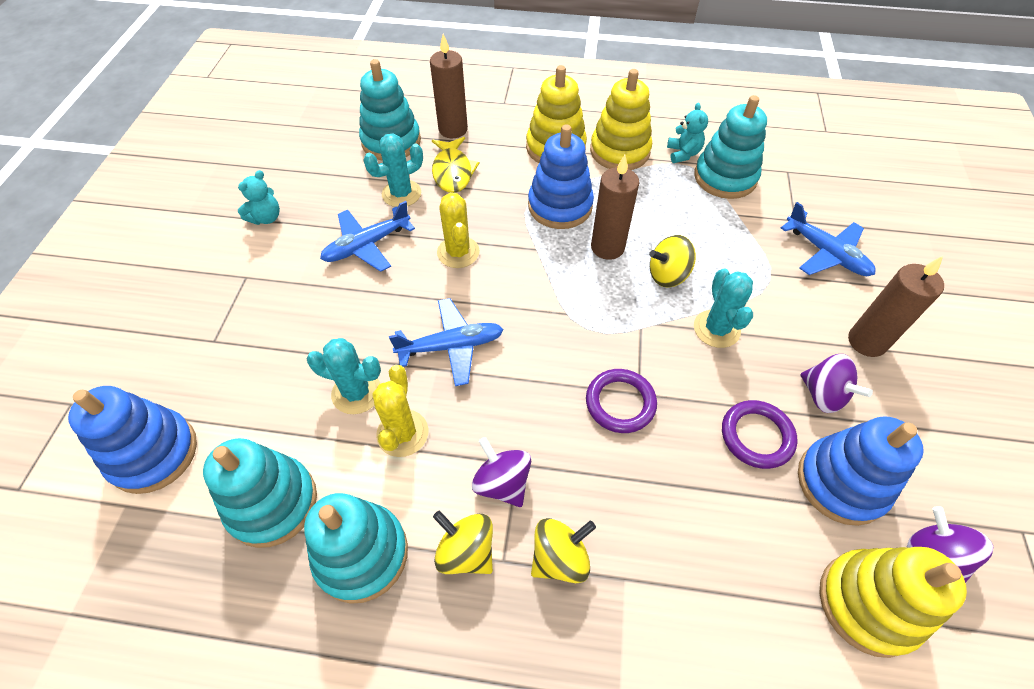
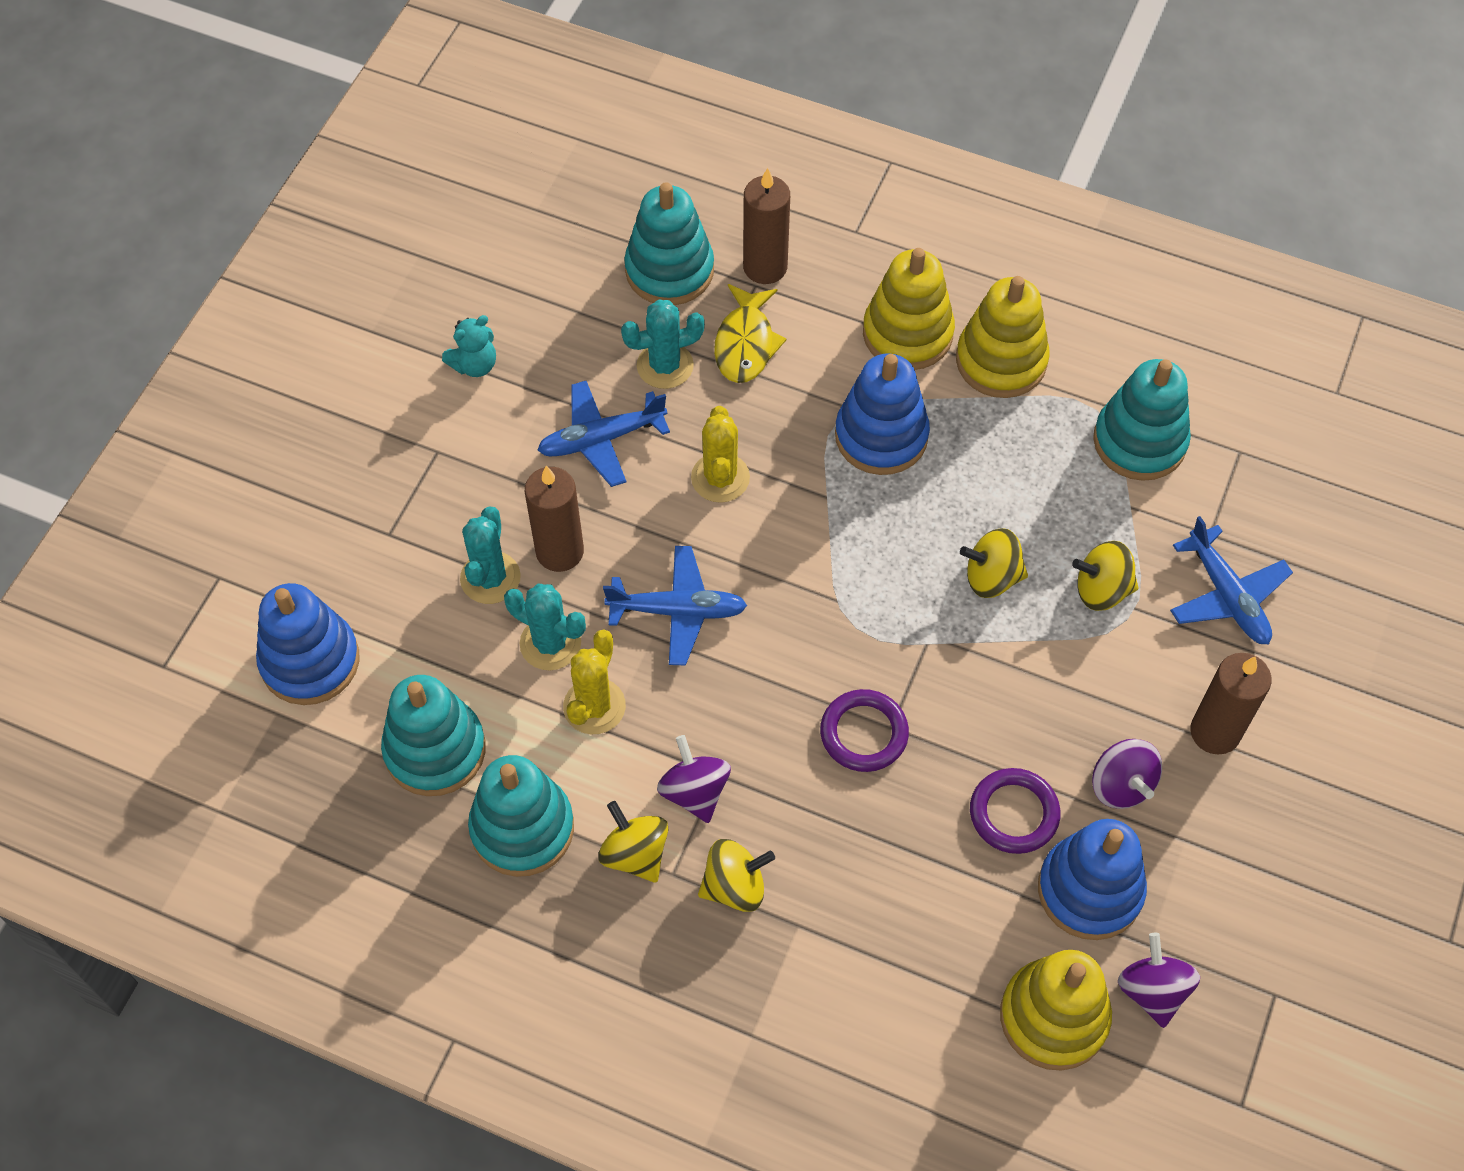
camera: 15 degrees right, 5 degrees up
brown candle [591,155,639,260] -> brown candle moved to [525,465,584,572]
turquoise teddy bear [667,102,708,163] -> none
turquoise cactus [694,269,753,348] -> turquoise cactus moved to [460,506,521,604]
none -> yellow spinning top [1072,541,1138,611]

